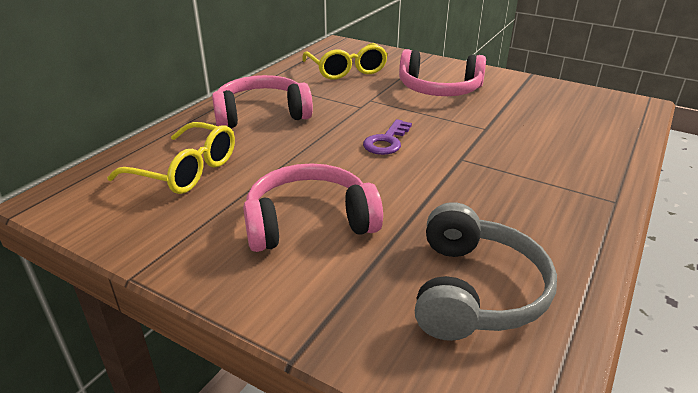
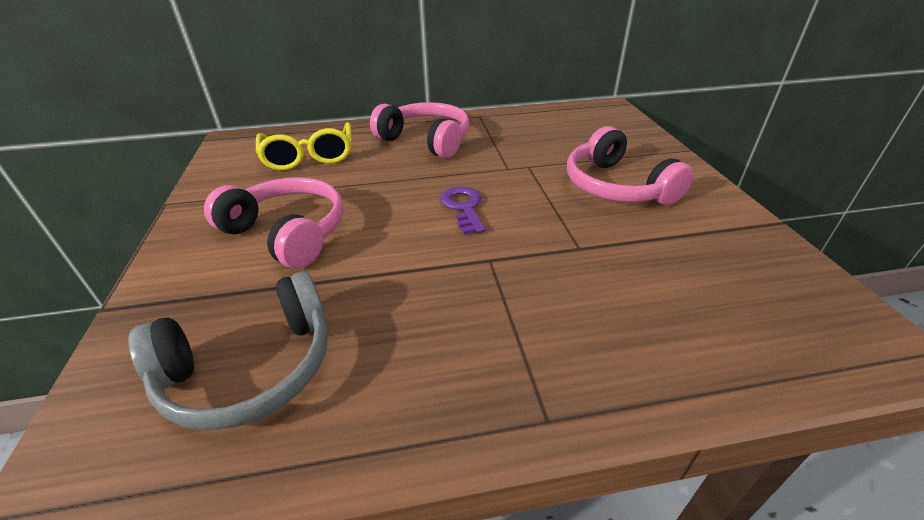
camera: 50 degrees right, 5 degrees up
yellow glasses [302,43,388,80] -> none
purple key [363,119,412,155] -> purple key turned 90 degrees clockwise [440,186,486,235]

